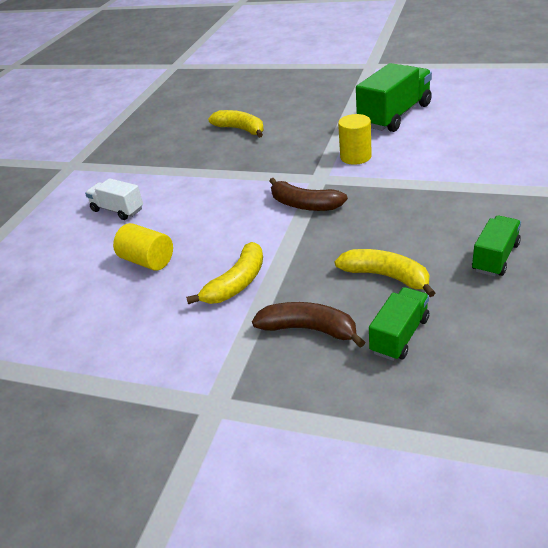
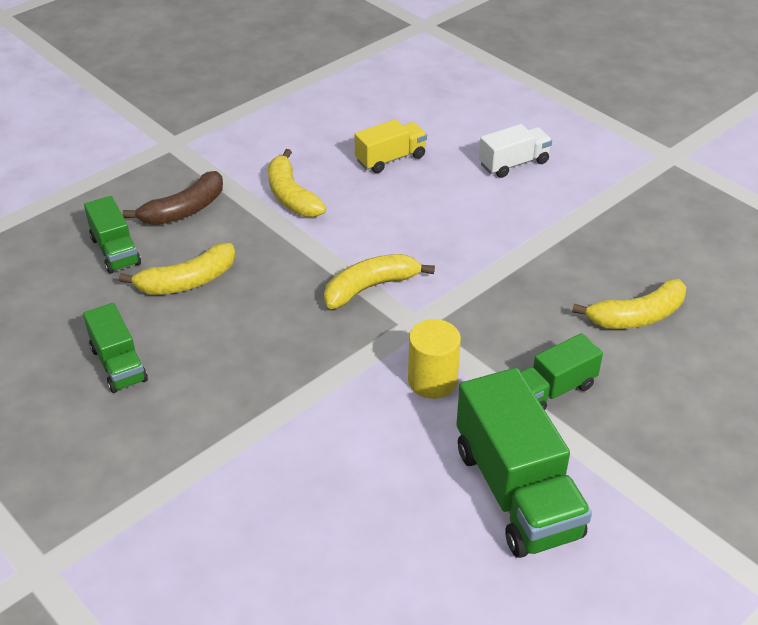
camera: 115 degrees right, 5 degrees up
yellow cylinder [113,223,173,271] -> yellow truck [354,119,427,173]
brown banana [269,178,348,211] -> yellow banana [324,254,435,309]
none -> green truck [521,333,603,410]

